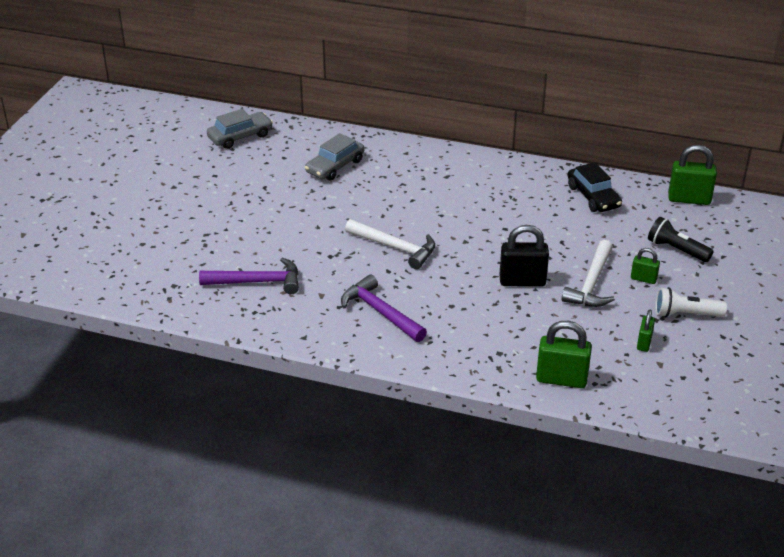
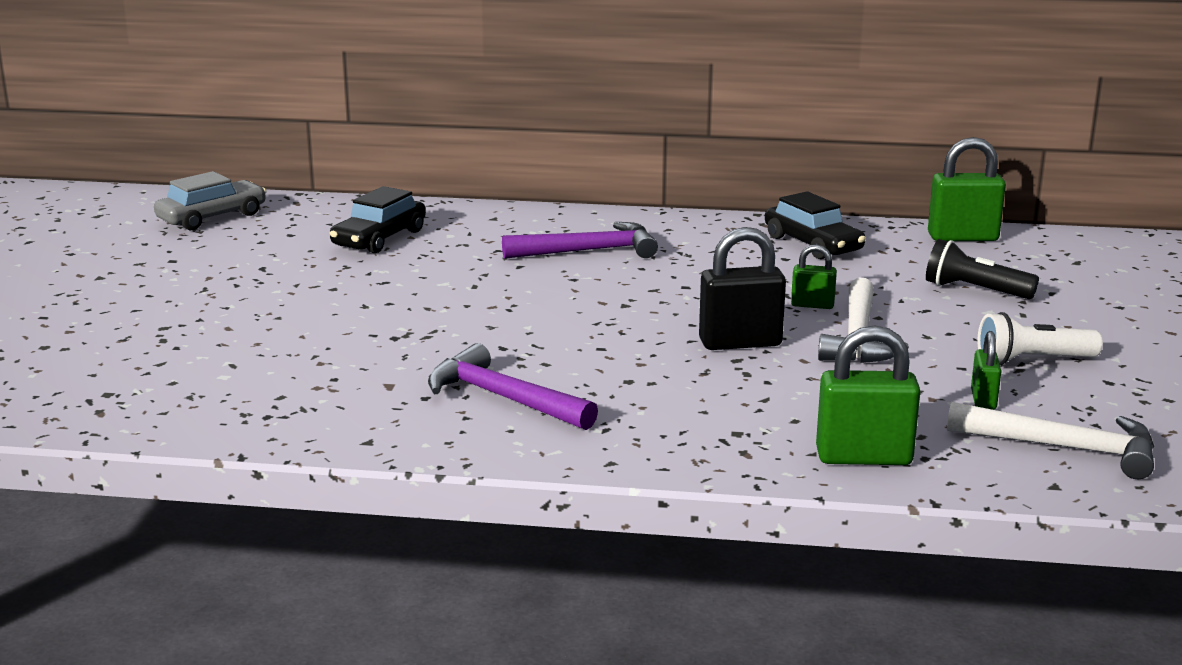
camera: 10 degrees left, 15 degrees down
purple hammer [199,258,299,294] -> purple hammer moved to [502,222,658,259]
grey car [305,133,364,181] -> black car [330,186,426,253]
white hammer [345,219,435,269] -> white hammer moved to [947,402,1154,479]
green padlock [631,248,660,284] -> green padlock moved to [791,244,837,309]

